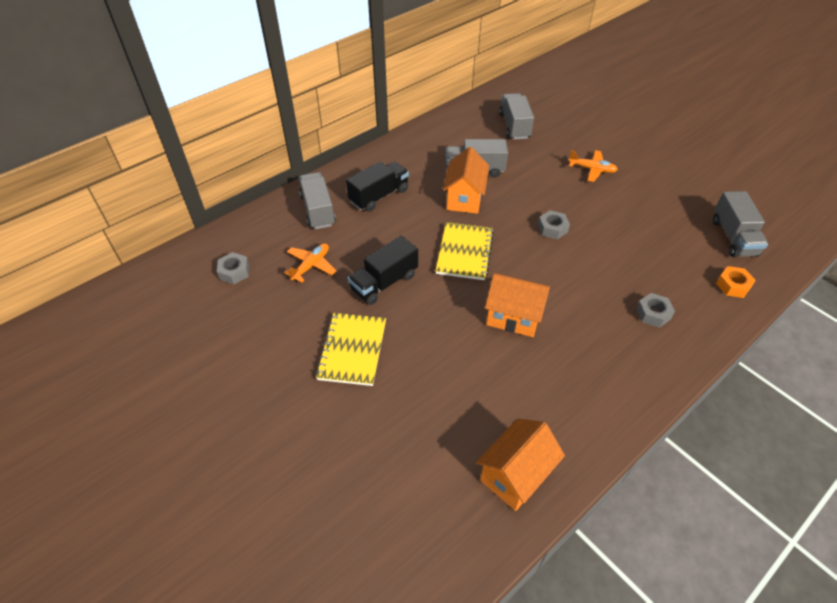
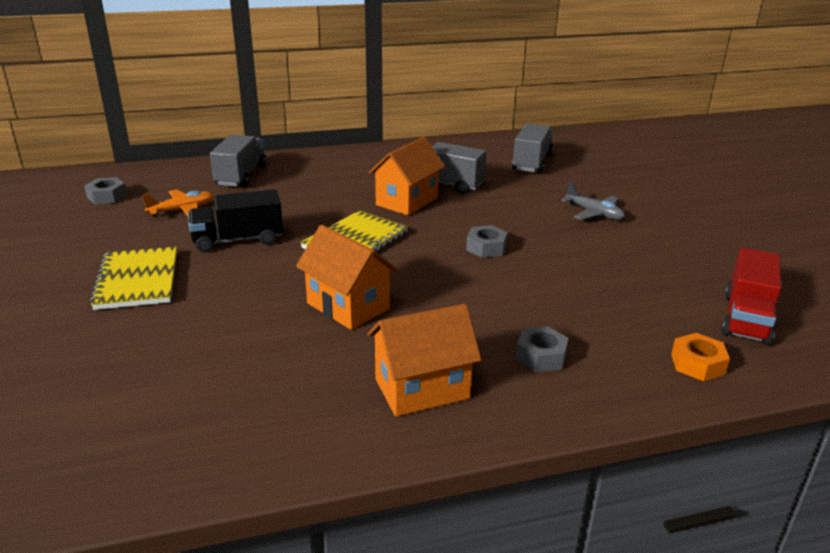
camera: 25 degrees right, 20 degrees down
yellow notebook [316,313,386,386] -> yellow notebook turned 45 degrees counterclockwise [90,247,177,310]
black truck [346,161,409,212] -> none
orange house [476,418,565,511] -> orange house moved to [368,304,481,417]
orange plane [568,150,618,182] -> grey plane [561,182,625,220]
grey truck [713,191,768,257] -> red truck [722,247,781,345]

